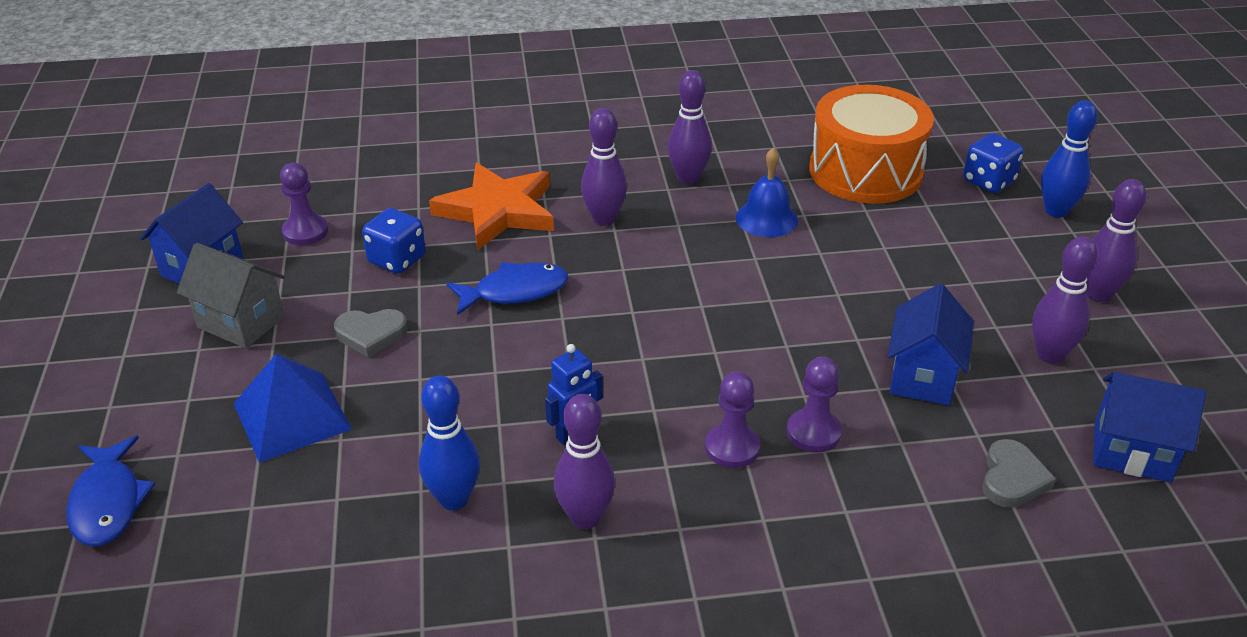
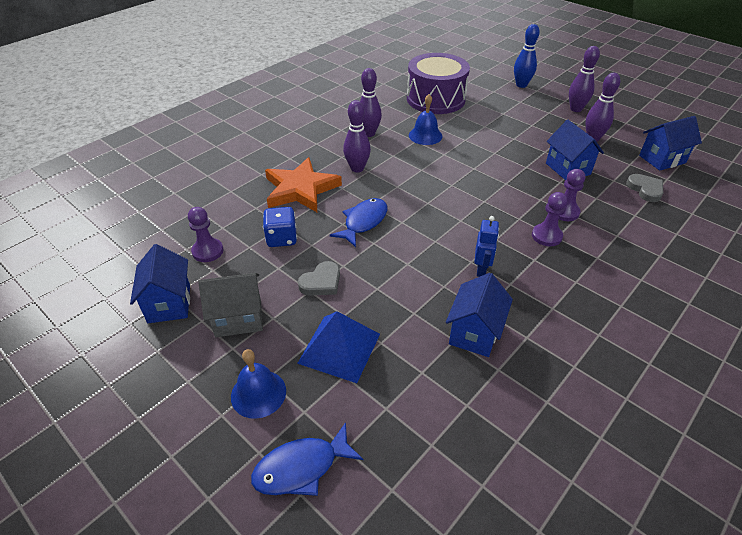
camera: 40 degrees left, 5 degrees up
blue fish [66,436,155,546] -> blue fish turned 120 degrees clockwise [251,422,363,496]
blue bowling pin [419,376,480,510] -> blue house [446,273,513,357]
purple bowling pin [554,394,615,529] -> none
orange drum [809,85,934,204] -> purple drum [407,53,470,114]
blue dice [963,133,1024,193] -> none
none -> blue bell [231,349,286,419]

